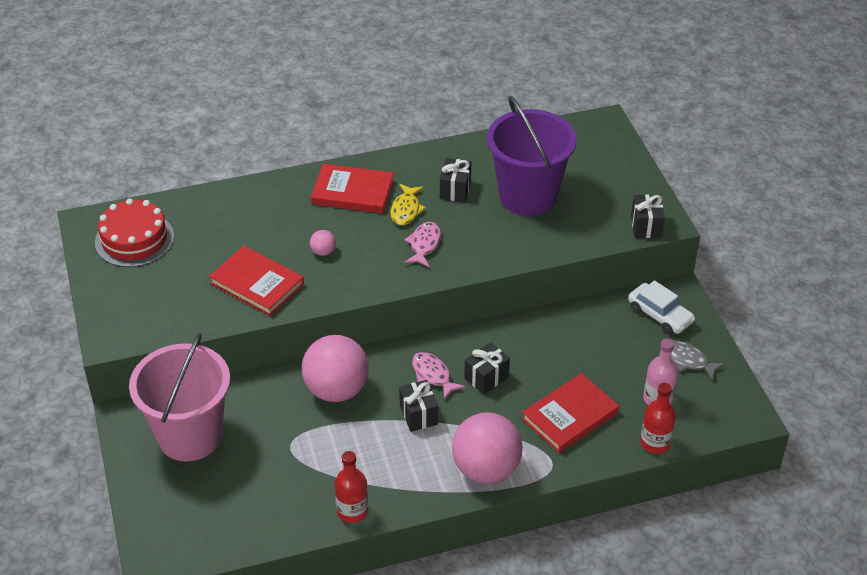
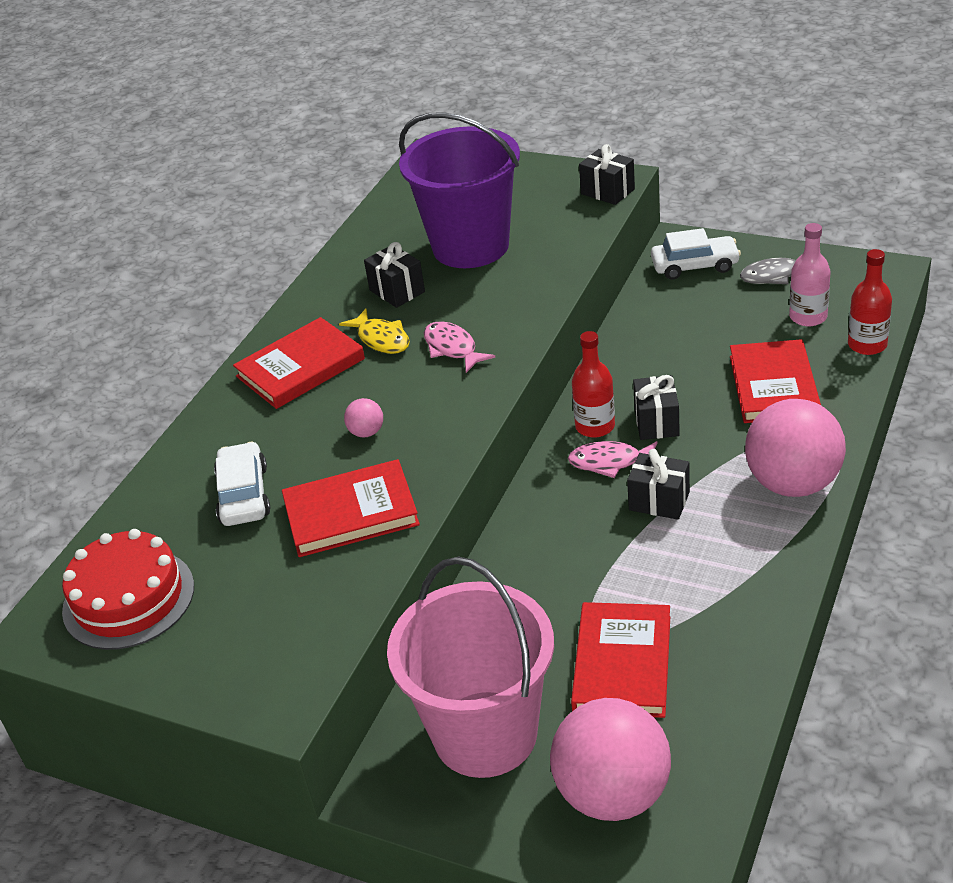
camera: 45 degrees left, 5 degrees down
pink ball [302,335,369,402] -> pink ball moved to [550,698,671,821]
red bottle [334,451,368,523] -> red bottle moved to [572,331,615,438]
none -> white car [214,442,271,526]
none -> red book [571,602,670,718]

